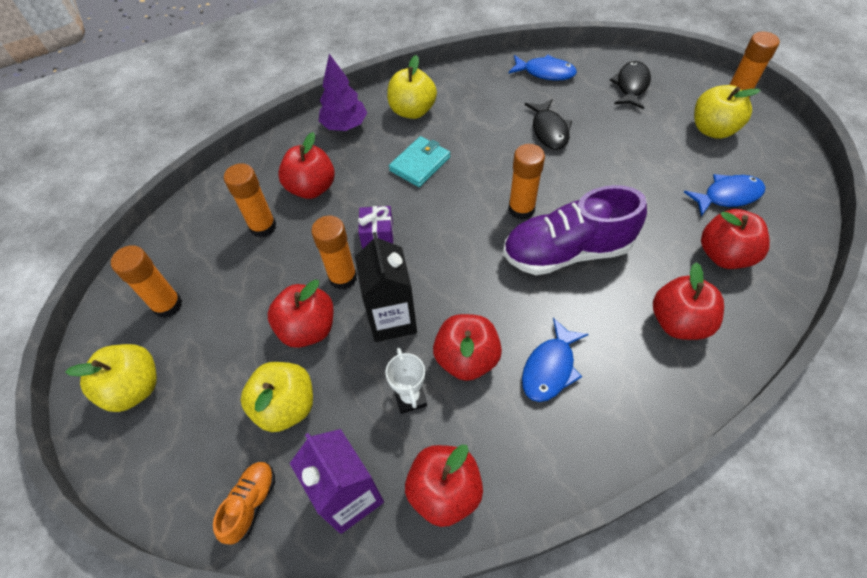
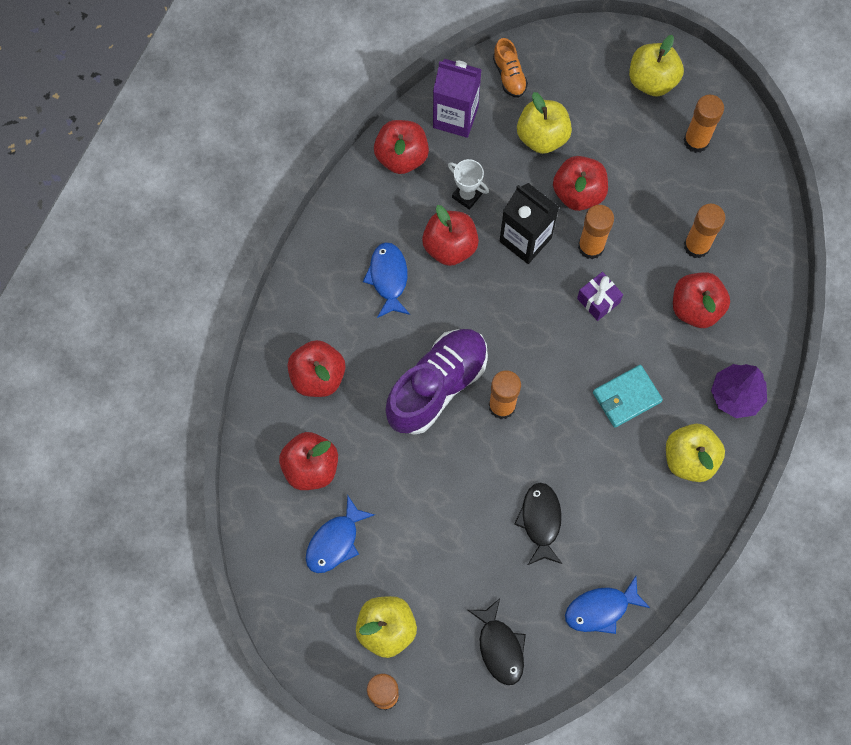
camera: 140 degrees right, 15 degrees up
turquoise wallet [389,136,450,187] -> turquoise wallet turned 60 degrees clockwise [593,365,663,428]
black fish [525,99,572,149] -> black fish turned 45 degrees clockwise [514,483,562,565]

